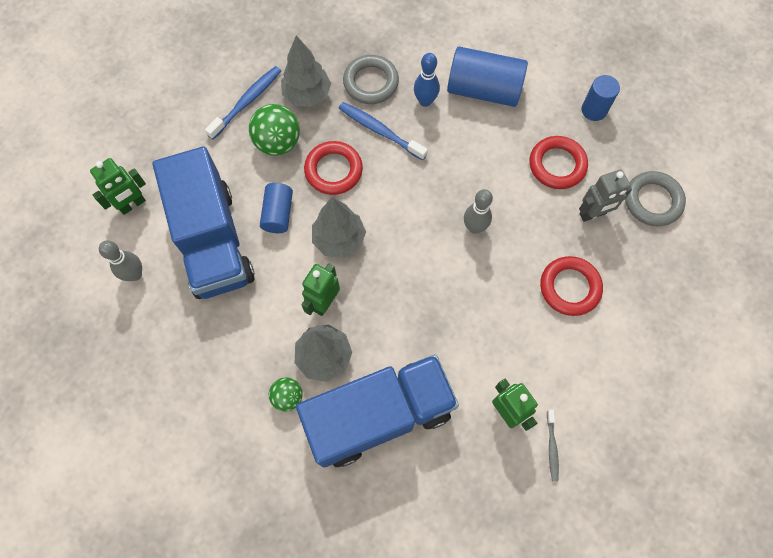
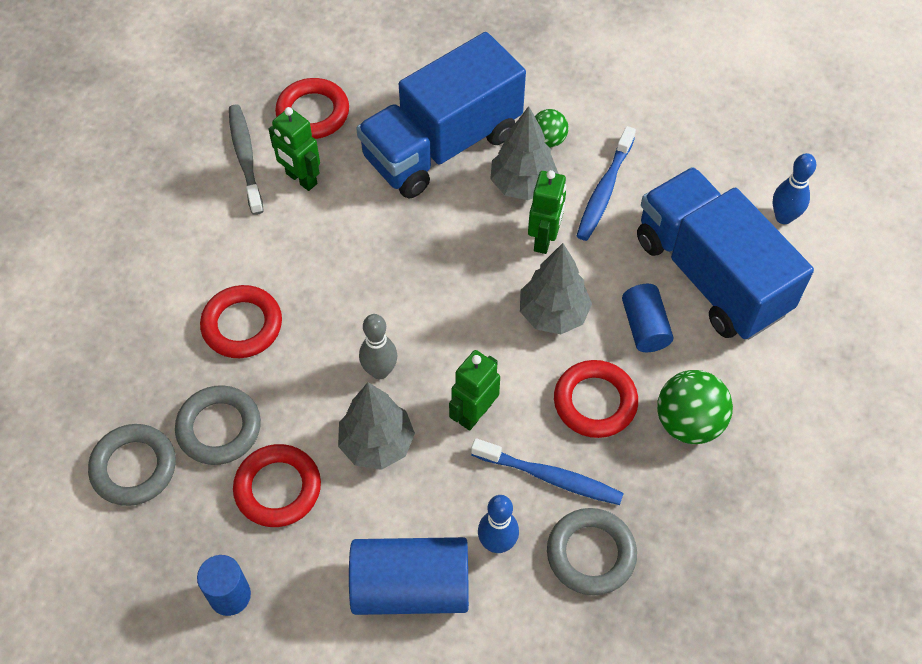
camera: 165 degrees right, 10 degrees down
green robot [90,158,146,215] -> green robot moved to [449,350,500,431]
grey bowling pin [99,240,142,281] -> blue bowling pin [773,153,816,224]
blue toothbrush [205,66,281,140] -> blue toothbrush moved to [577,126,636,241]
grey tree [281,36,331,107] -> grey tree moved to [338,382,415,470]
grey toothbrush [547,410,559,482] -> grey toothbrush [229,104,264,215], size x1.74
grey robot [579,169,632,222] -> grey ring [175,385,261,465]
none -> red ring [275,78,349,139]

